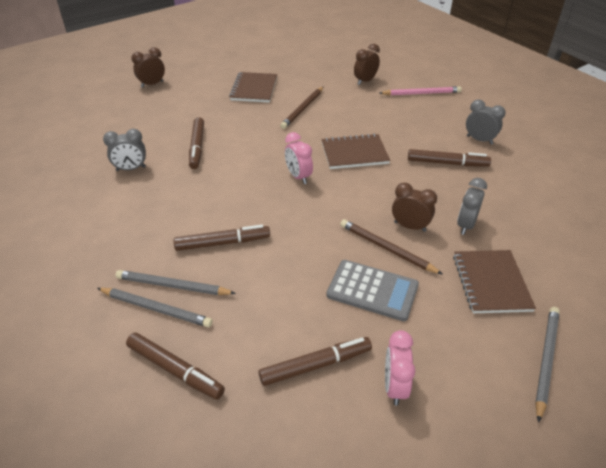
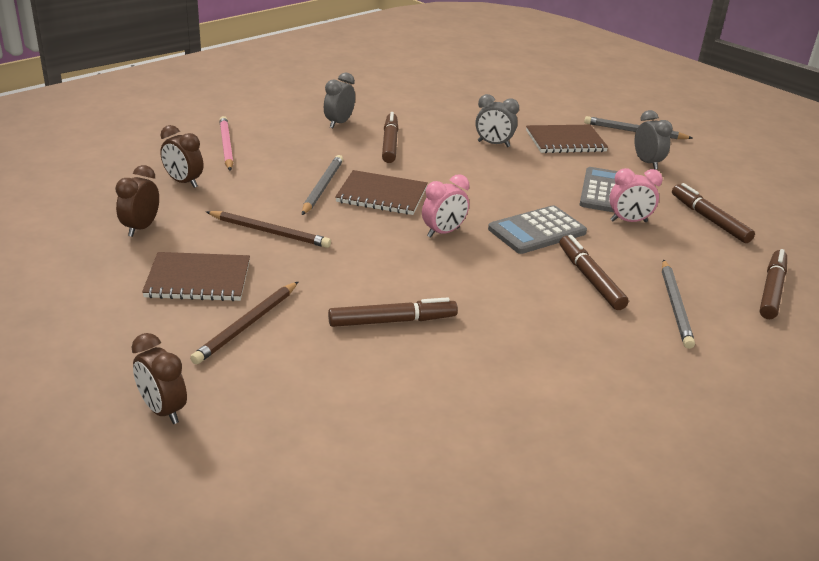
camera: 100 degrees left, 10 degrees down
grey pencil [97,288,213,327] -> grey pencil moved to [302,155,343,215]
grey clock [103,129,146,171] -> grey clock moved to [634,110,673,170]
brown notebook [321,134,390,169] -> brown notebook turned 60 degrees counterclockwise [335,170,428,215]
brown pencil [340,219,443,275] -> brown pencil moved to [190,282,298,364]
pink clock [385,330,415,406] -> pink clock moved to [609,168,663,222]
brown clock [392,183,437,232] -> brown clock moved to [115,165,159,237]
none -> grey calculator [488,205,587,254]

